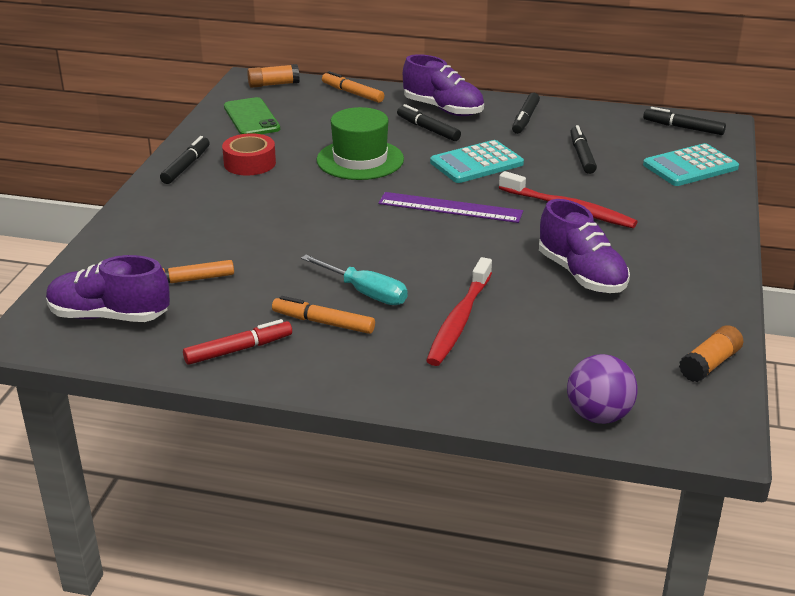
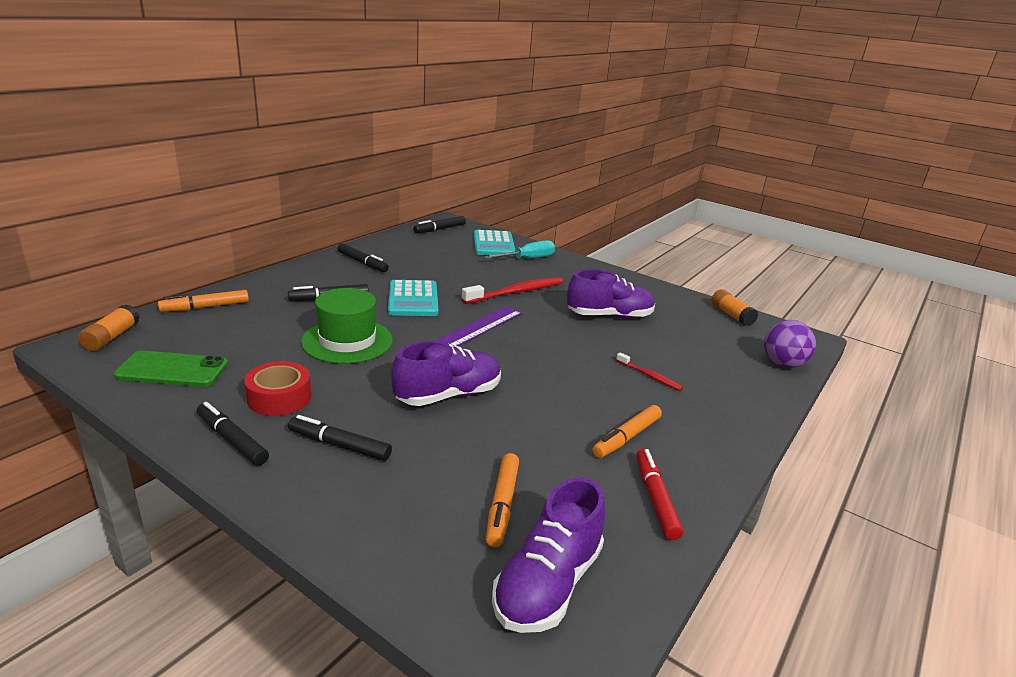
camera: 70 degrees left, 5 degrees down
turquoise screwdriver [301,255,408,305] -> turquoise screwdriver moved to [484,240,555,259]
purple shoe [403,54,484,116] -> purple shoe moved to [391,341,501,406]
red toothbrush [426,257,492,366] -> red toothbrush [616,352,683,391], size x0.52
black marker [570,125,597,174] -> black marker moved to [288,415,392,461]

